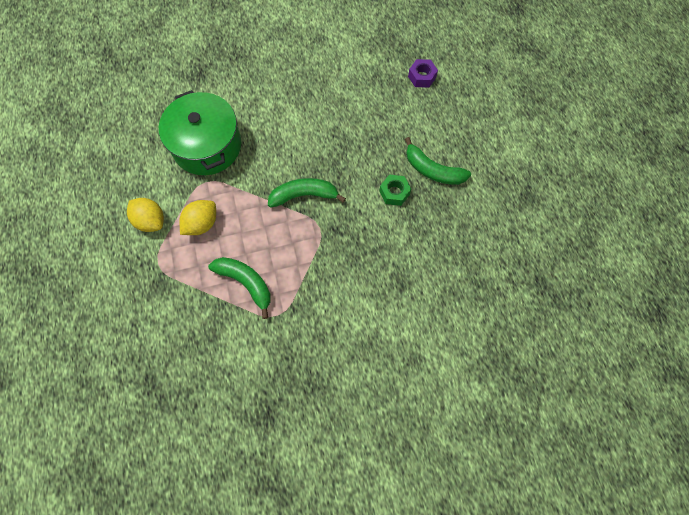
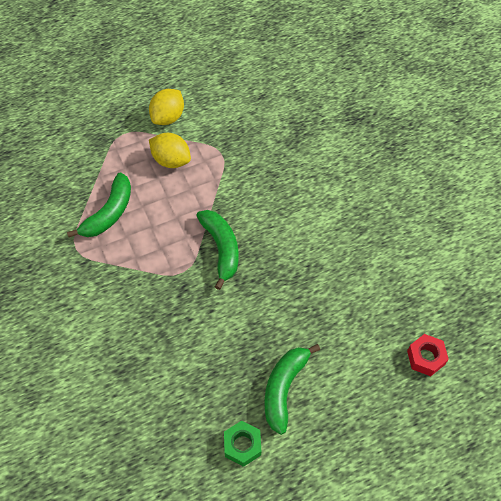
camera: 80 degrees right, 10 degrees down
green pot [159,90,241,175] -> none
green nut [380,174,411,206] -> green nut moved to [224,421,261,467]
purple nut [408,59,438,88] -> red nut [407,334,449,376]

